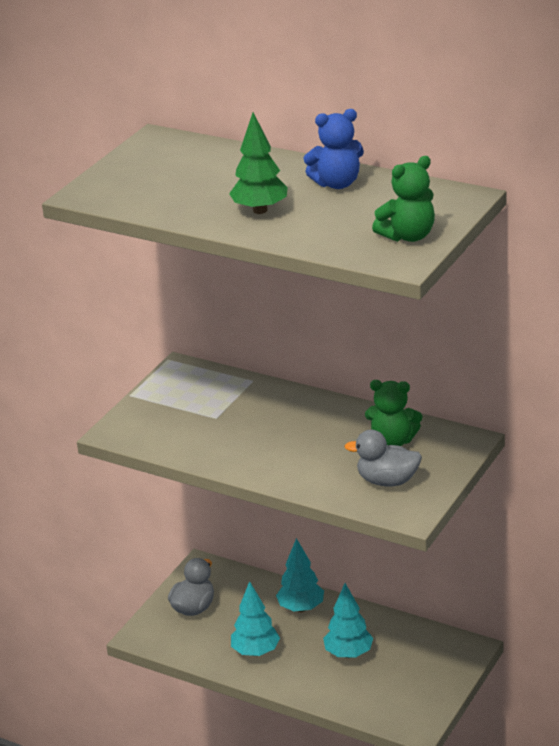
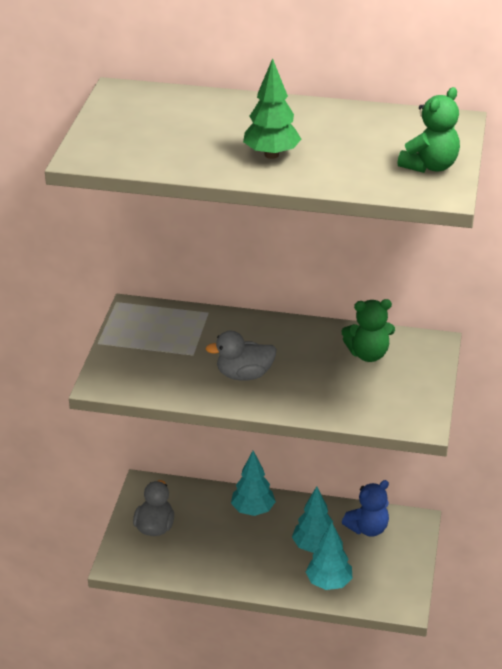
camera: 20 degrees left, 5 degrees up
turquoise tree [231,581,280,656] -> turquoise tree moved to [306,522,353,590]
blue teddy bear [304,109,364,189] -> blue teddy bear moved to [342,480,389,537]
grey duck [345,430,422,487] -> grey duck moved to [206,331,277,381]

